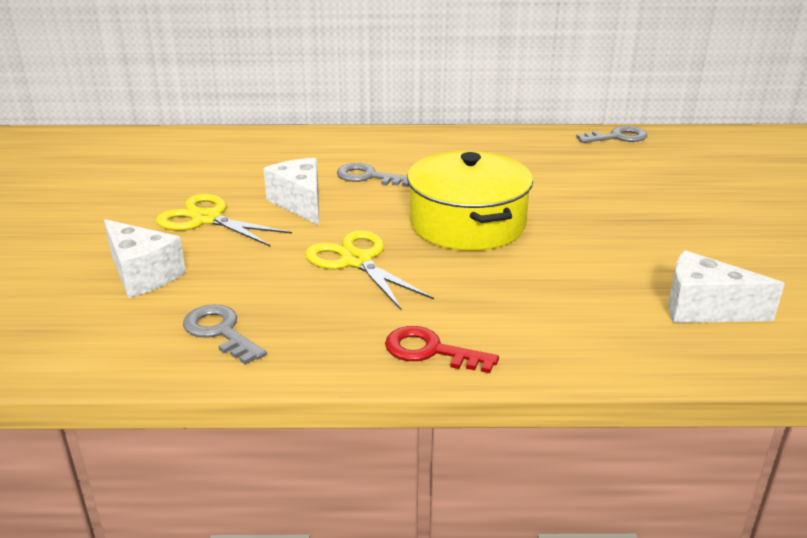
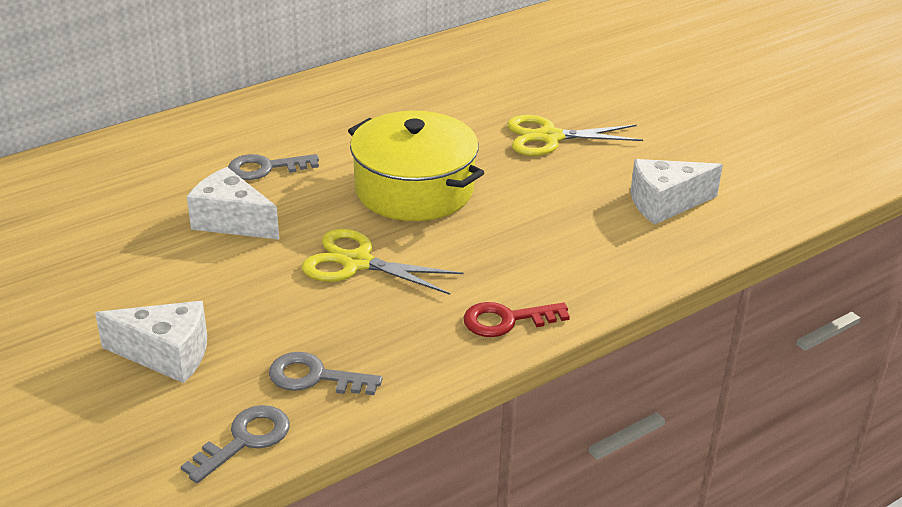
camera: 35 degrees left, 5 degrees up
yellow scissors [156,194,292,247] -> yellow scissors moved to [507,115,643,156]
grey key [576,126,647,143] -> grey key moved to [181,405,290,483]

